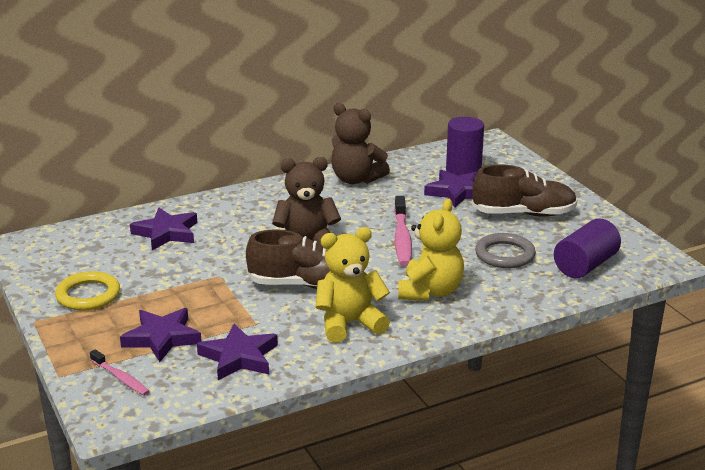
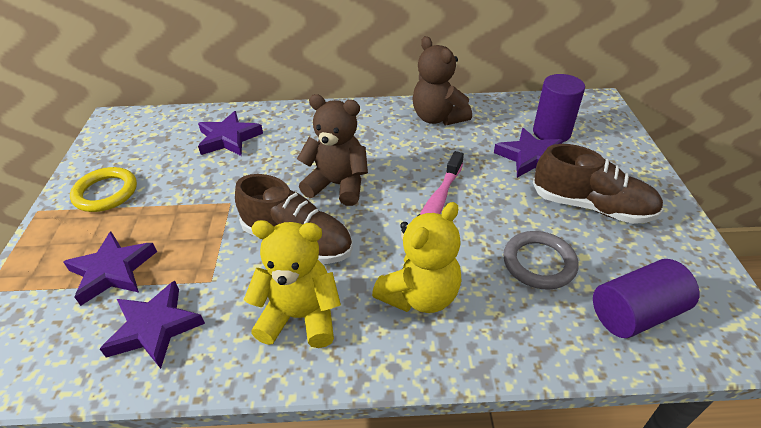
camera: 25 degrees right, 15 degrees up
pink toothbrush [90,350,150,396] -> none

